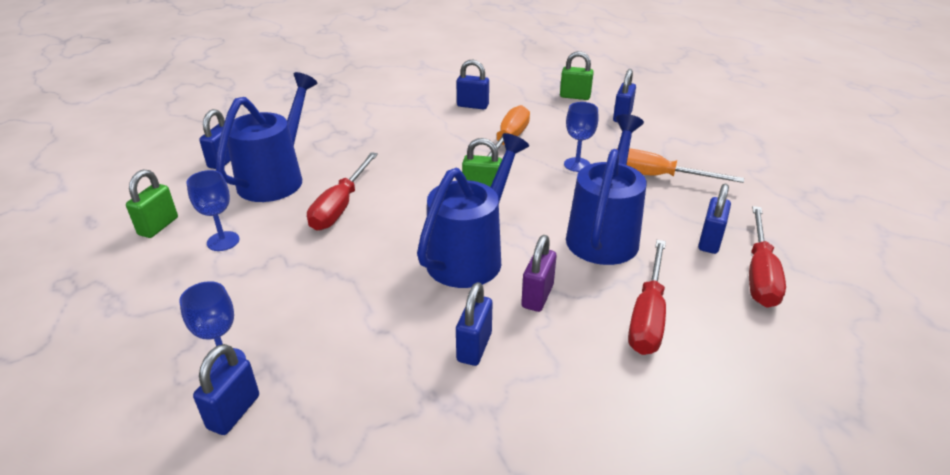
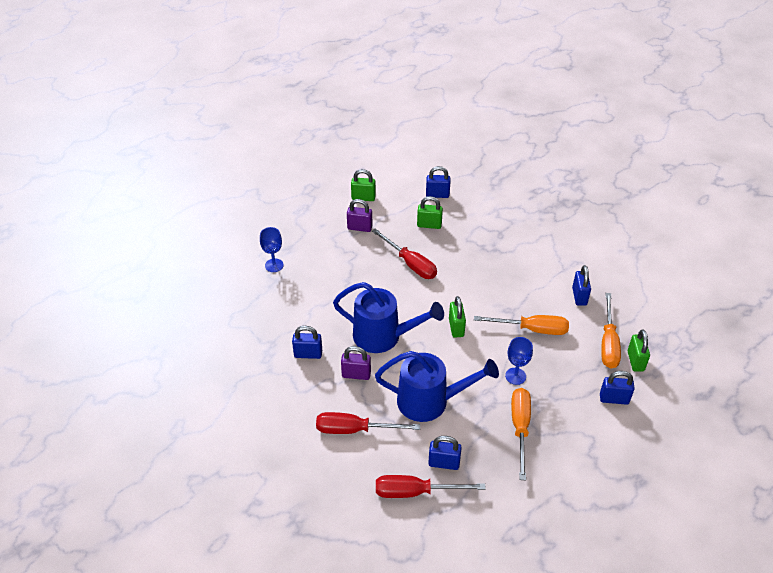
camera: 75 degrees right, 10 degrees up
blue goblet [187,170,240,251] -> purple padlock [347,199,372,232]
blue padlock [193,344,259,435] -> none
blue watering can [216,72,318,202] -> green padlock [417,196,443,229]
red screwdriver [307,152,378,231] -> red screwdriver turned 135 degrees counterclockwise [372,229,437,279]
none -> orange screwdriver [601,293,621,369]

